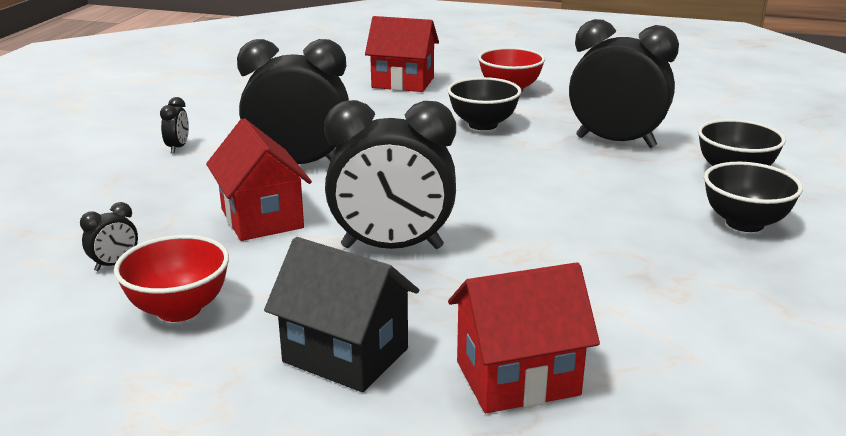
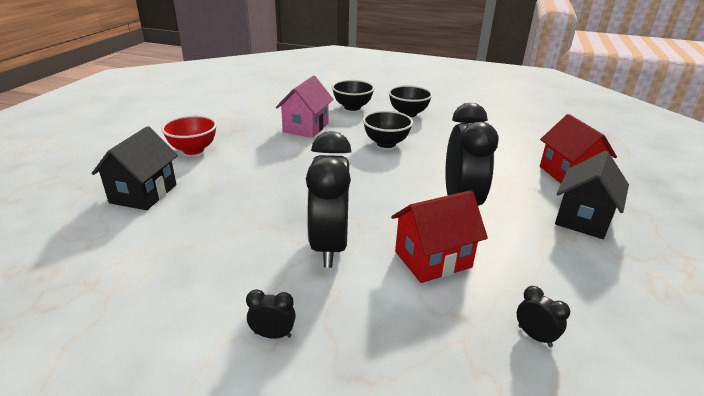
camera: 90 degrees left, 5 degrees up
red bowl [114,235,229,322] -> none
red house [365,16,439,92] -> black house [91,126,178,210]
black bowl [447,77,521,130] -> black bowl moved to [363,111,413,148]
black clock [569,19,679,148] -> pink house [276,76,334,138]

